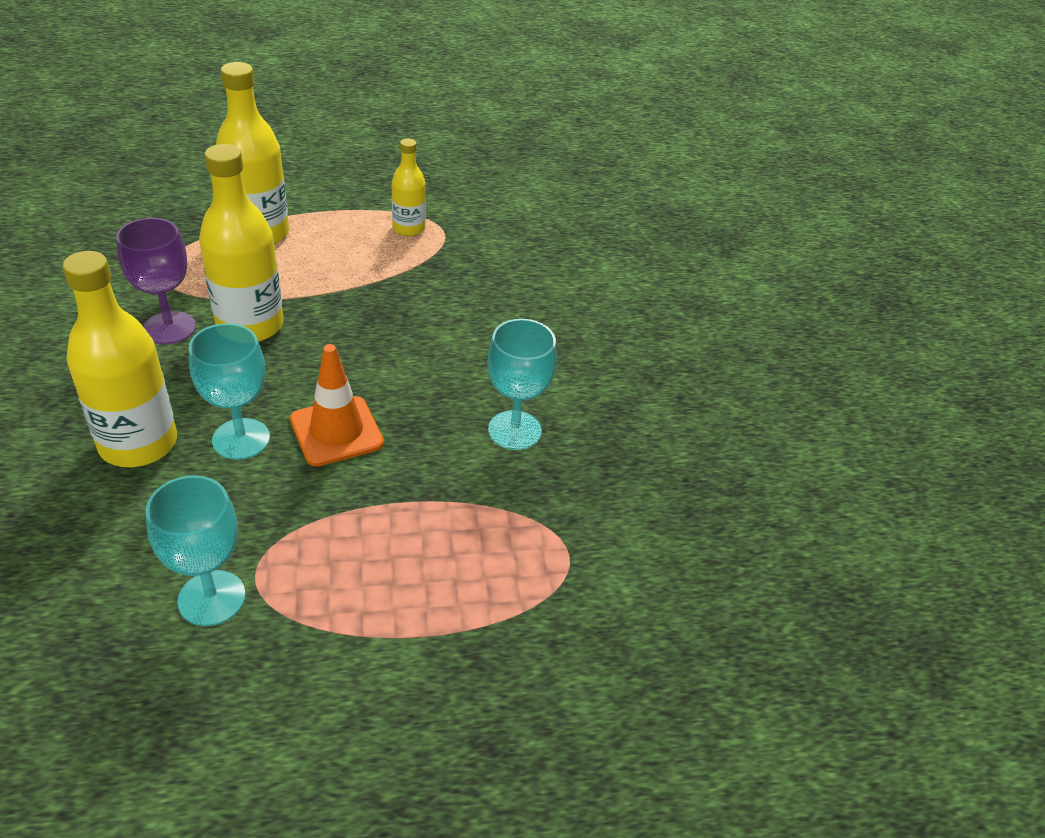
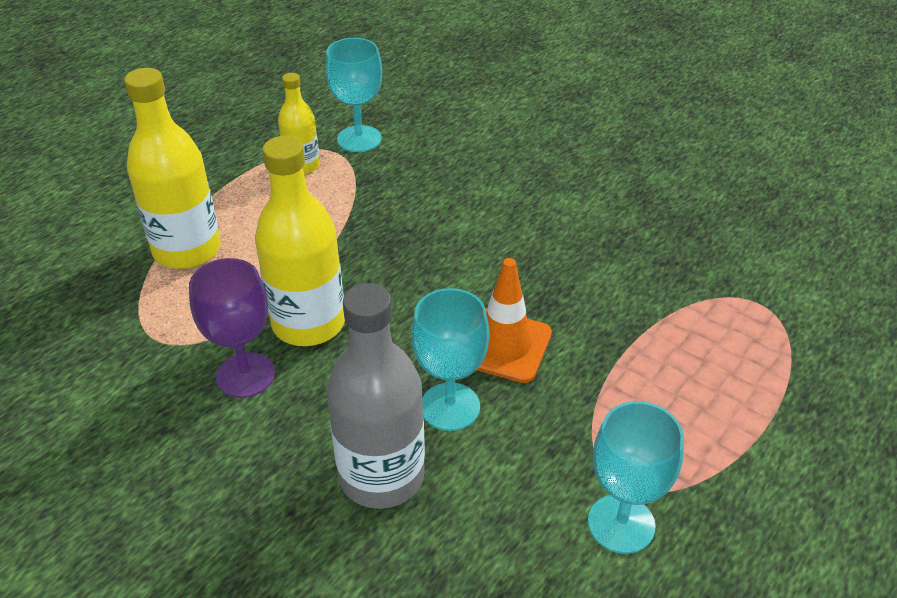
camera: 40 degrees left, 0 degrees up
yellow bottle [62,251,177,467] -> grey bottle [327,283,425,509]
turquoise goblet [487,319,557,450] -> turquoise goblet moved to [325,38,382,152]

